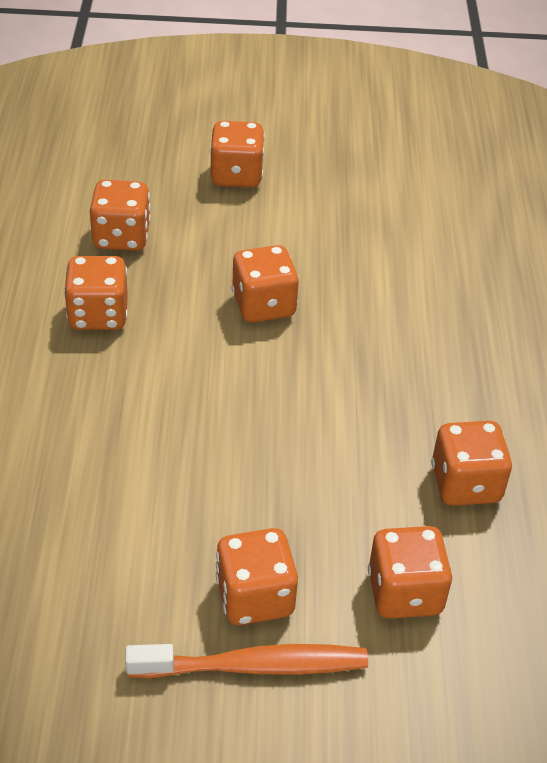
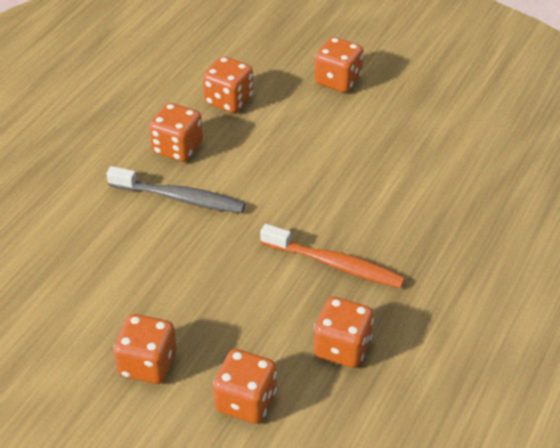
camera: 30 degrees right, 0 degrees up
orange toothbrush [125,644,368,678] -> orange toothbrush moved to [260,224,405,288]
orange dice [231,245,299,323] -> none
none -> grey toothbrush [106,166,245,213]

